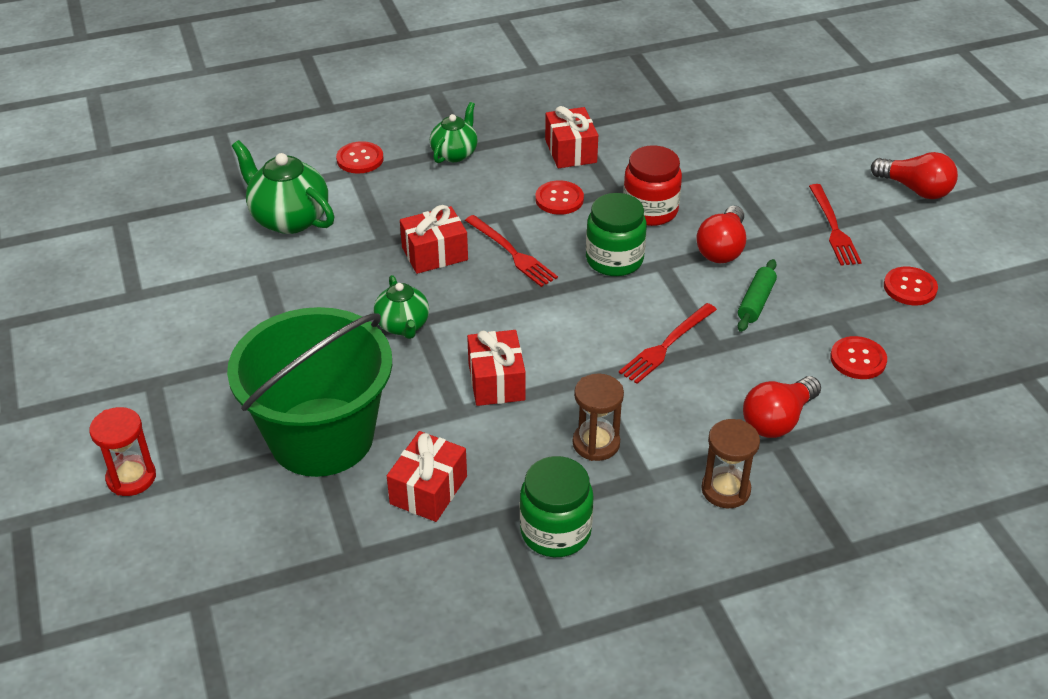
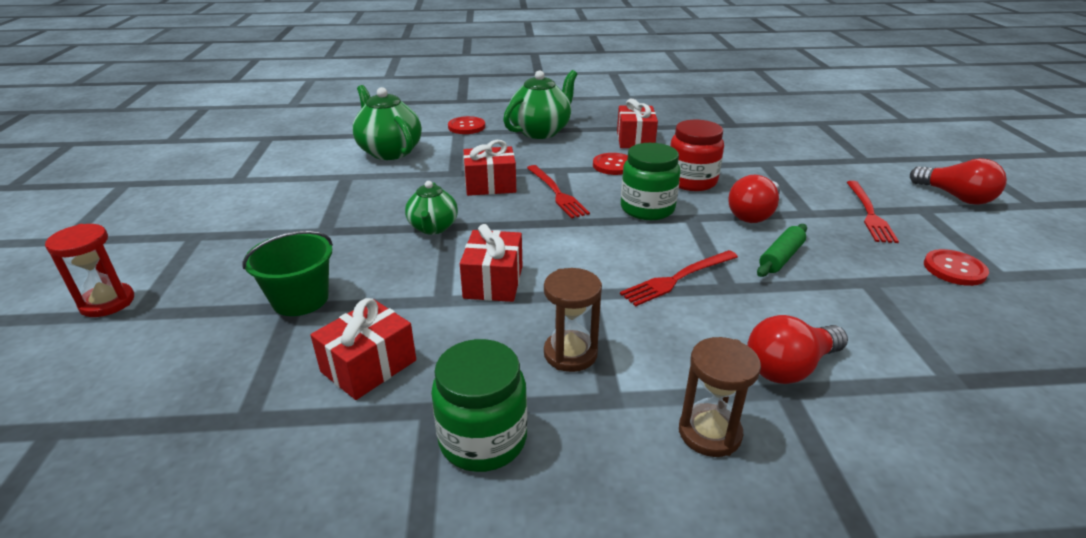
camera: 15 degrees right, 10 degrees down
green bucket [227,307,392,477] -> green bucket [243,231,333,316], size x0.51
green teapot [430,102,478,163] -> green teapot [503,70,577,139], size x1.60
red button [830,336,887,379] -> none

